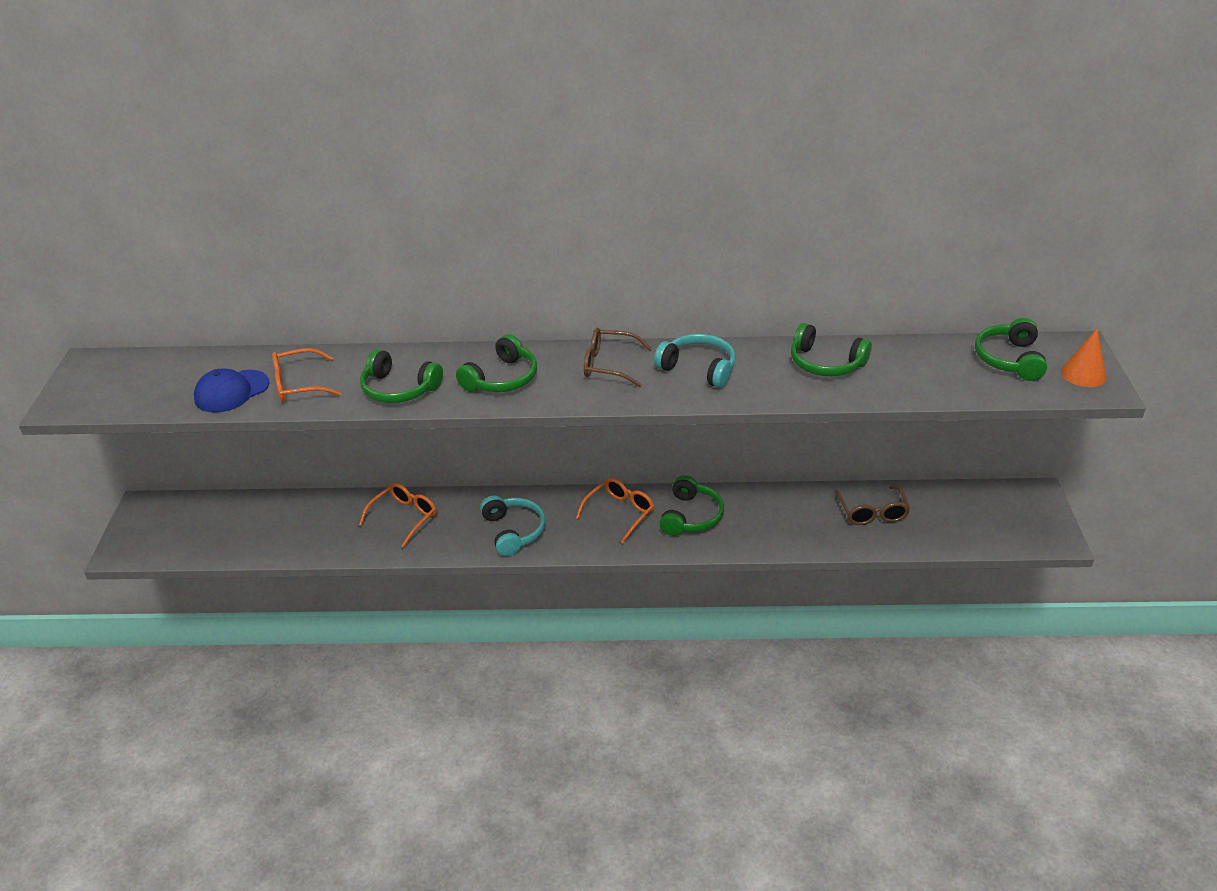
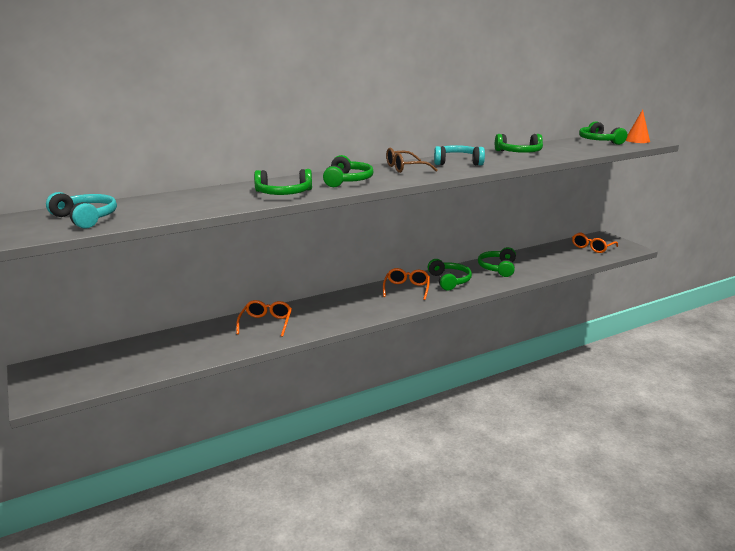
camera: 30 degrees left, 15 degrees down
blue cap [194,369,269,413] -> none
orange glasses [272,348,341,402] -> orange glasses moved to [572,232,618,253]
turquoise headphones [480,495,546,556] -> turquoise headphones moved to [46,192,117,229]
brown glasses [835,486,910,525] -> none
none -> green headphones [478,247,516,277]

